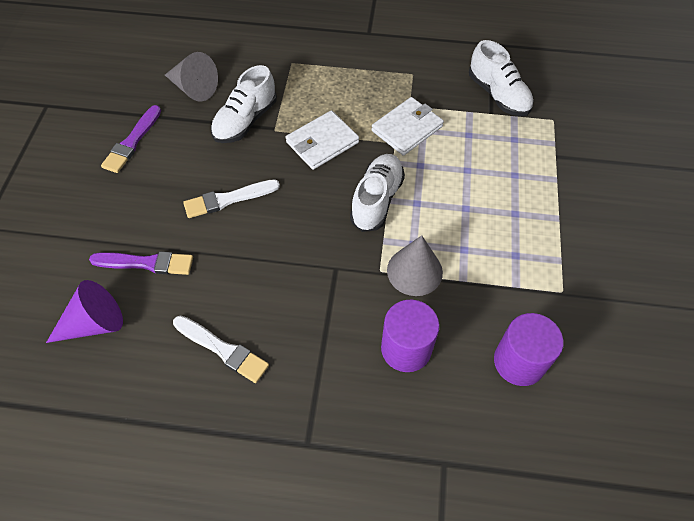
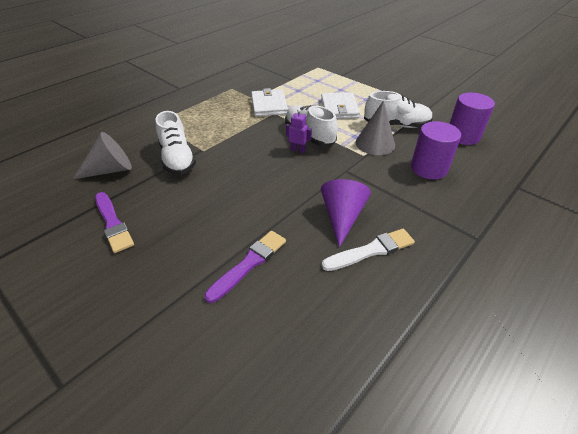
camera: 55 degrees left, 15 degrees down
purple cone [46,280,123,343] -> purple cone moved to [321,179,371,247]
white brush [183,179,280,218] -> none
white wallet [286,110,359,170] -> white wallet moved to [321,93,360,119]
white shoe [469,40,534,116] -> white shoe moved to [364,91,433,128]
none -> purple robot [286,109,312,153]

